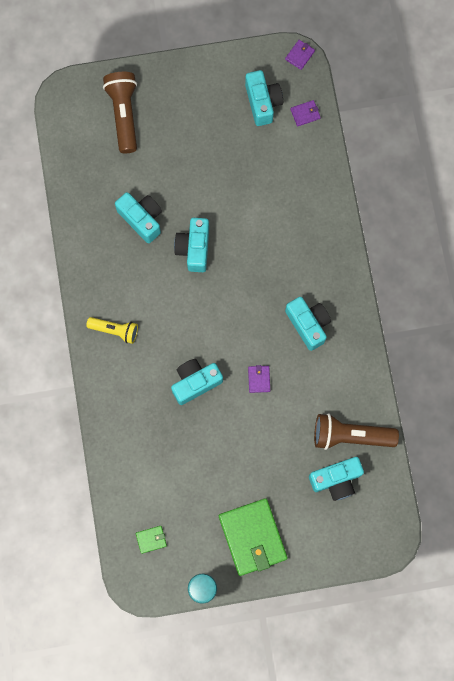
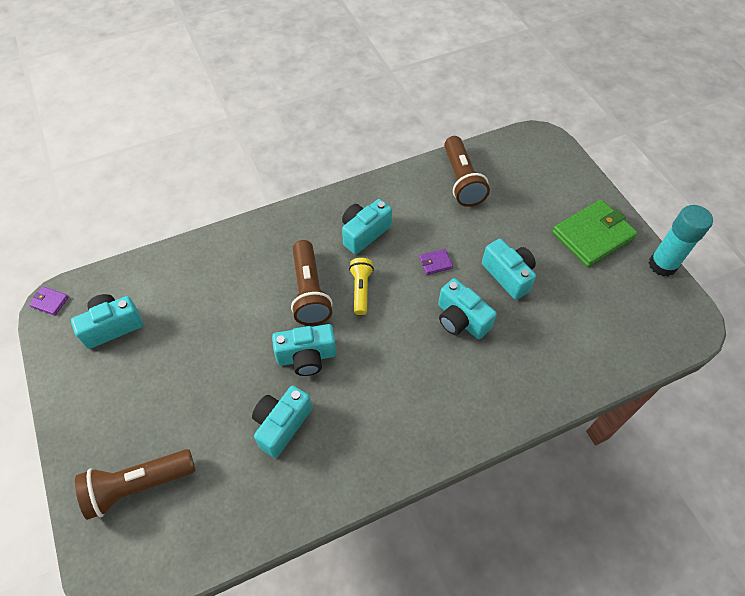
camera: 105 degrees left, 20 degrees down
yellow flashlight [86,317,138,344] -> yellow flashlight moved to [349,258,374,315]
green wallet [136,526,167,554] -> none
purple wallet [290,100,321,127] -> none
turquoise camera [309,457,364,501] -> turquoise camera moved to [482,239,536,300]
none -> brown flashlight [291,240,332,326]

